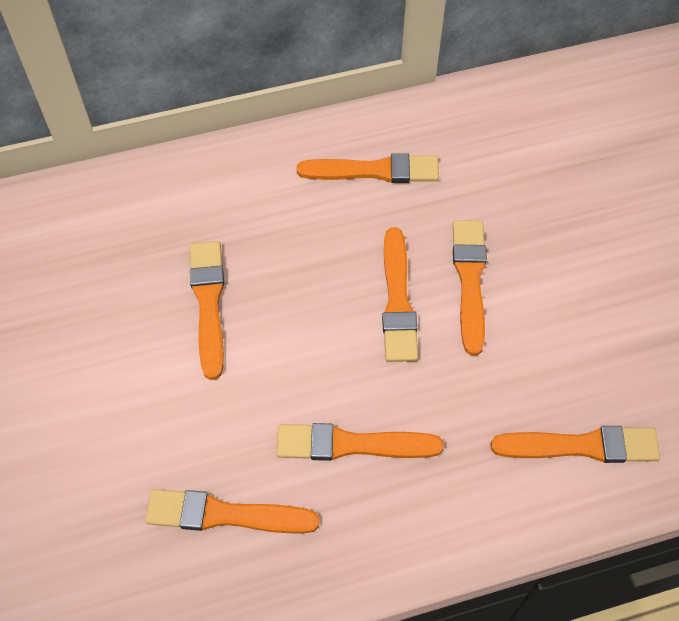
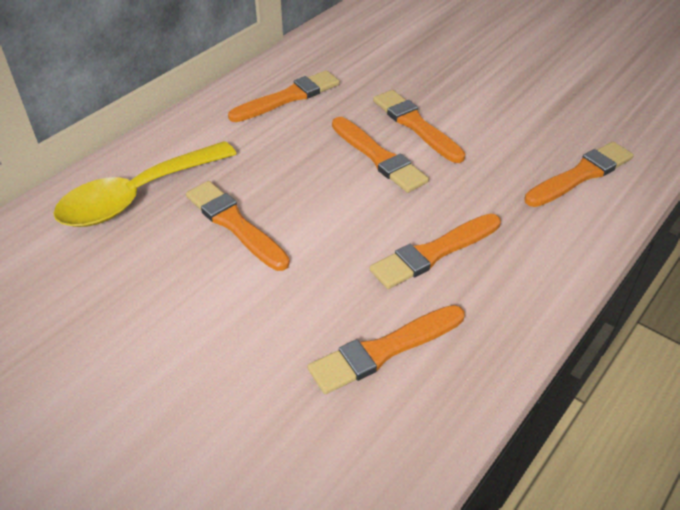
camera: 35 degrees left, 15 degrees down
none -> yellow spoon [53,141,236,227]

